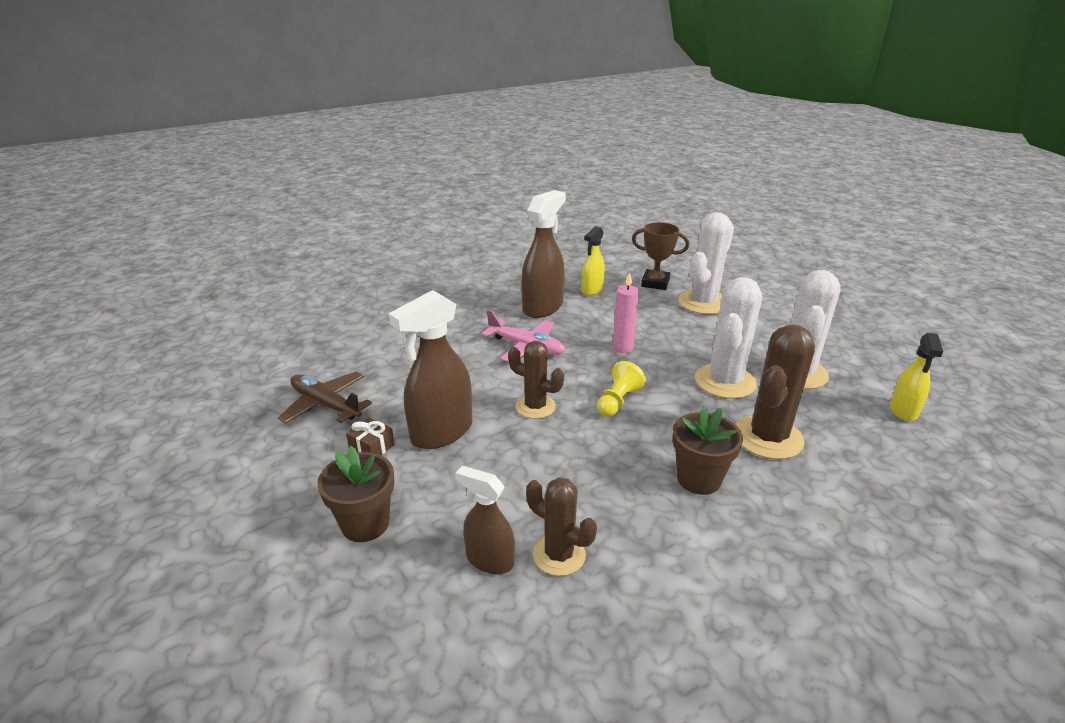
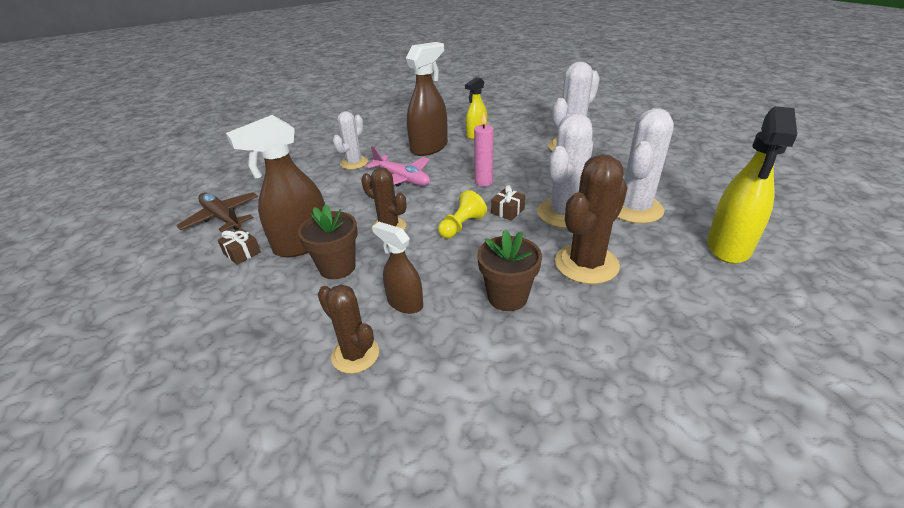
camera: 10 degrees right, 5 degrees up
brown flower pot [318,446,394,542] -> brown flower pot moved to [298,204,358,279]
brown spray bottle [455,466,515,574] -> brown spray bottle moved to [372,222,423,314]
brown trophy [632,222,689,290] -> none
yellow spray bottle [890,333,943,421] -> yellow spray bottle [707,106,797,264], size x1.68
none -> white cactus [333,111,368,170]
none -> brown gift [491,185,525,221]

